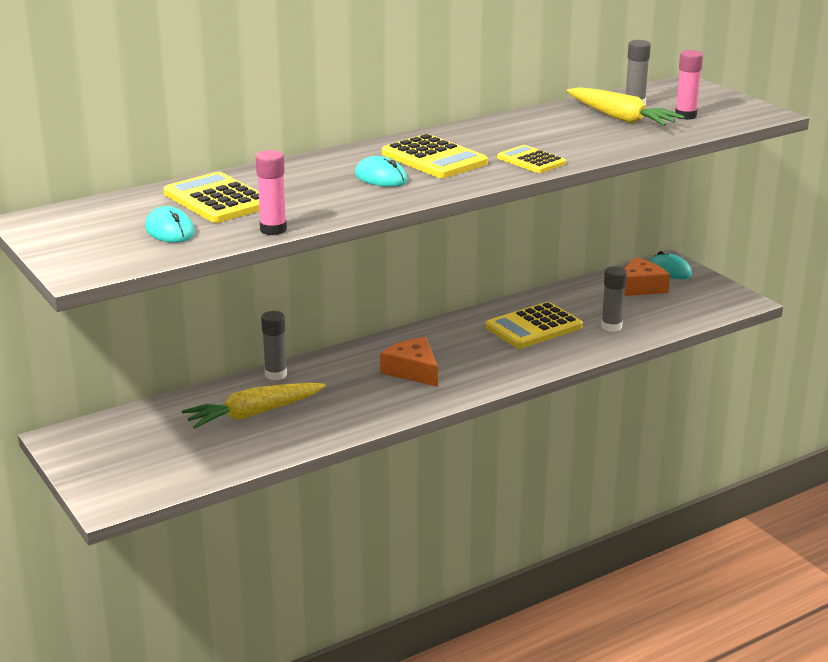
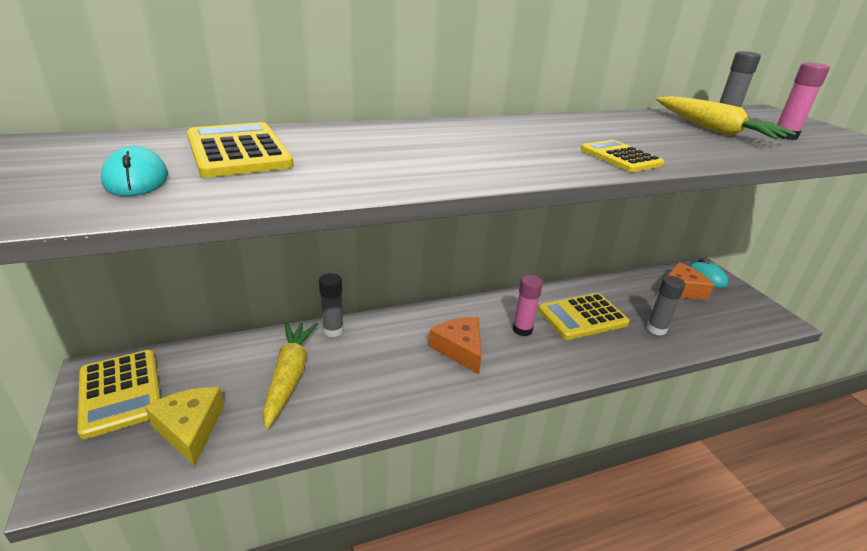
camera: 10 degrees right, 5 degrees up
yellow carrot [182,383,325,429] -> yellow carrot turned 105 degrees clockwise [263,322,318,429]
pink glue stick [256,150,287,235] -> pink glue stick moved to [513,275,543,336]
turquoise mouse [355,156,408,187] -> none
yellow calculator [382,134,488,178] -> yellow calculator moved to [77,350,161,439]
none -> yellow cheese [145,387,224,466]

